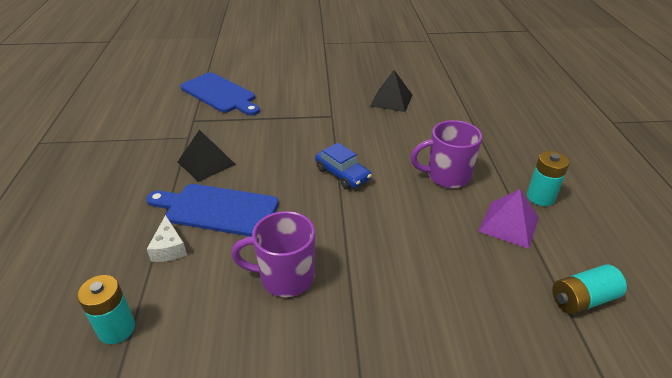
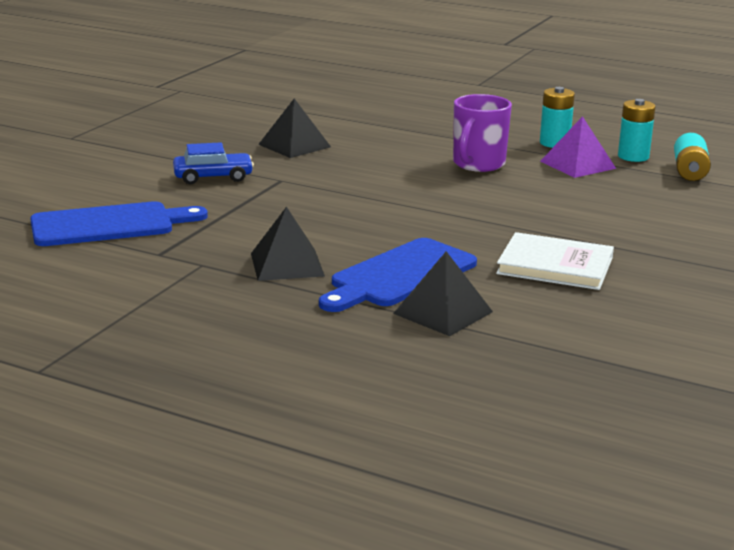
camera: 60 degrees left, 15 degrees down
turquoise battery [77,275,135,344] -> turquoise battery moved to [618,99,656,162]
white cheese [147,215,187,262] -> black pyramid [393,251,493,336]
purple mug [231,211,315,297] -> white book [496,232,614,290]
blue car [315,143,372,189] -> blue car moved to [173,142,254,184]

